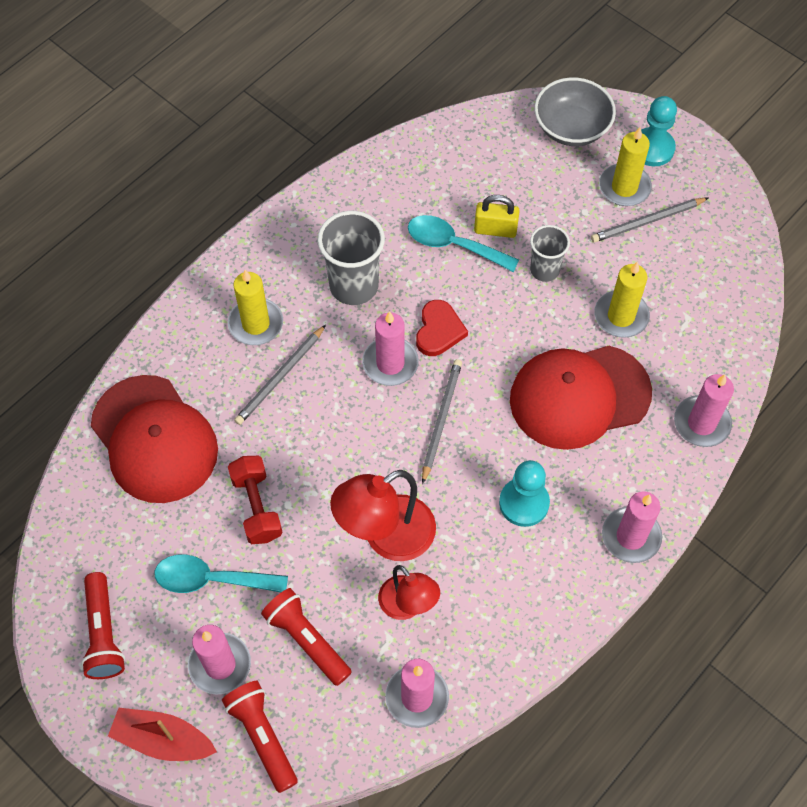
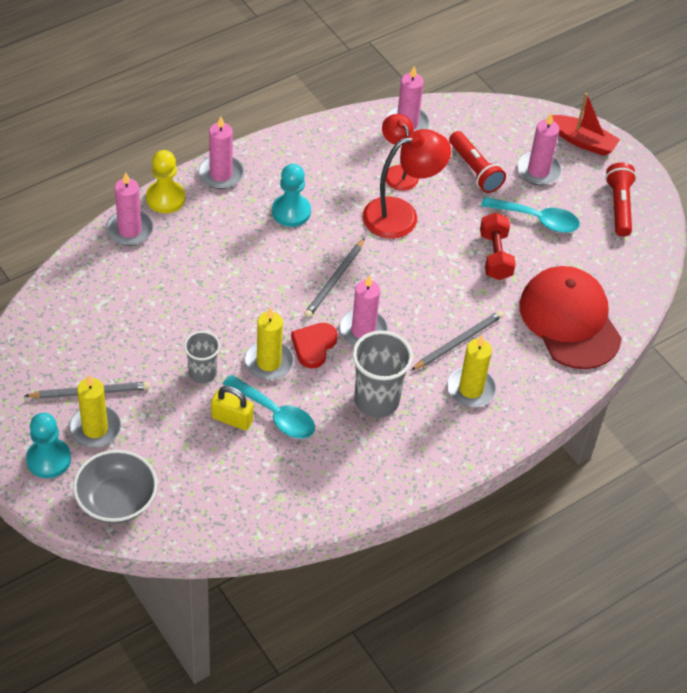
camera: 170 degrees left, 10 degrees down
red flashlight [222,681,298,793] -> none
red cap [510,346,652,450] -> none
yellow candle [594,262,650,338] -> yellow candle moved to [244,307,294,380]
none -> yellow pawn [146,150,185,213]

